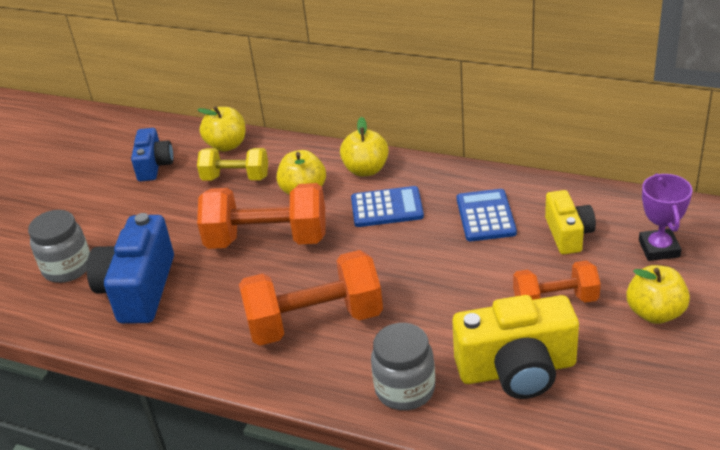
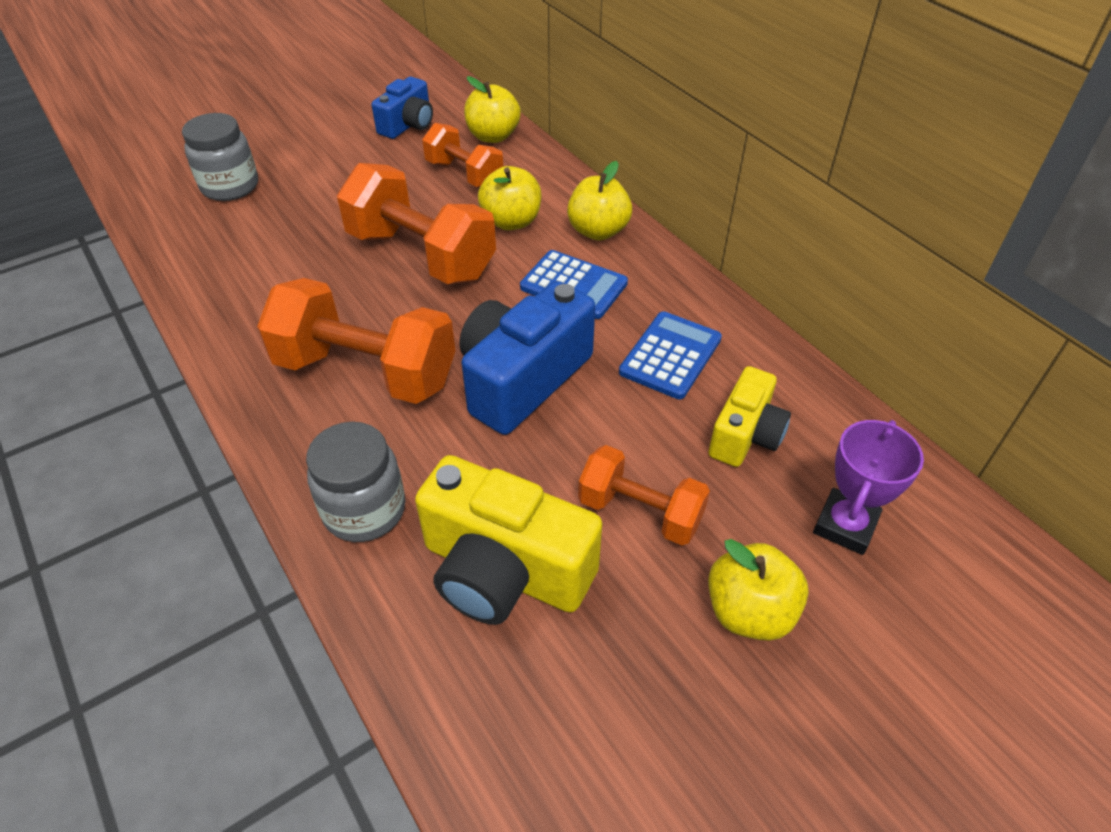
camera: 30 degrees right, 10 degrees up
blue camera [87,213,174,324] -> blue camera moved to [460,281,595,435]
yellow dumbbell [197,148,268,180] -> orange dumbbell [422,123,503,187]

